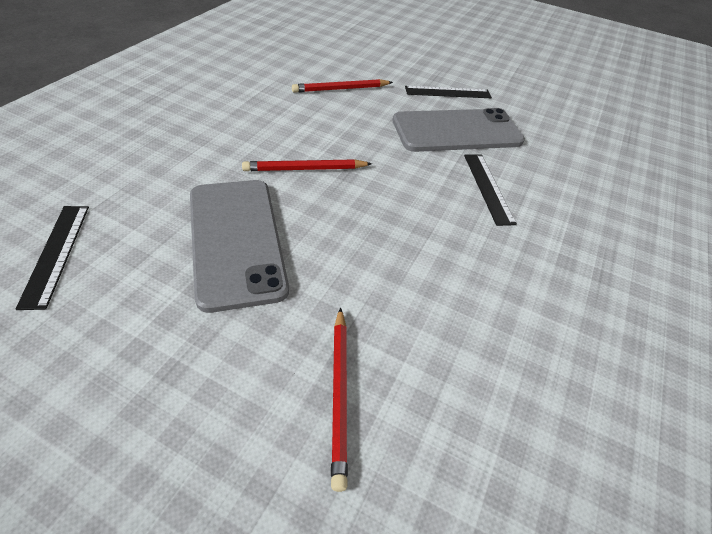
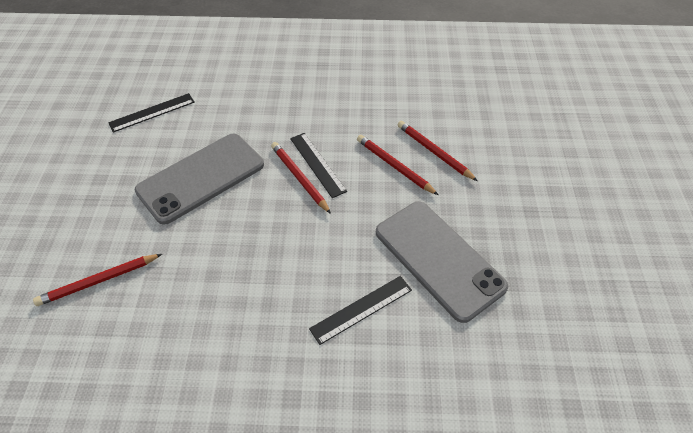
camera: 70 degrees right, 5 degrees up
black ruler [405,86,492,98] -> black ruler moved to [290,133,347,198]
none -> red pencil [357,135,438,195]

